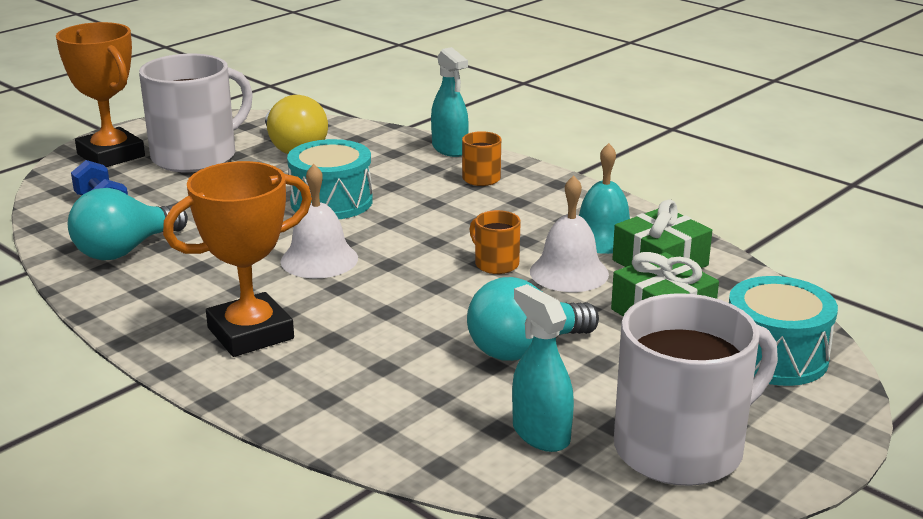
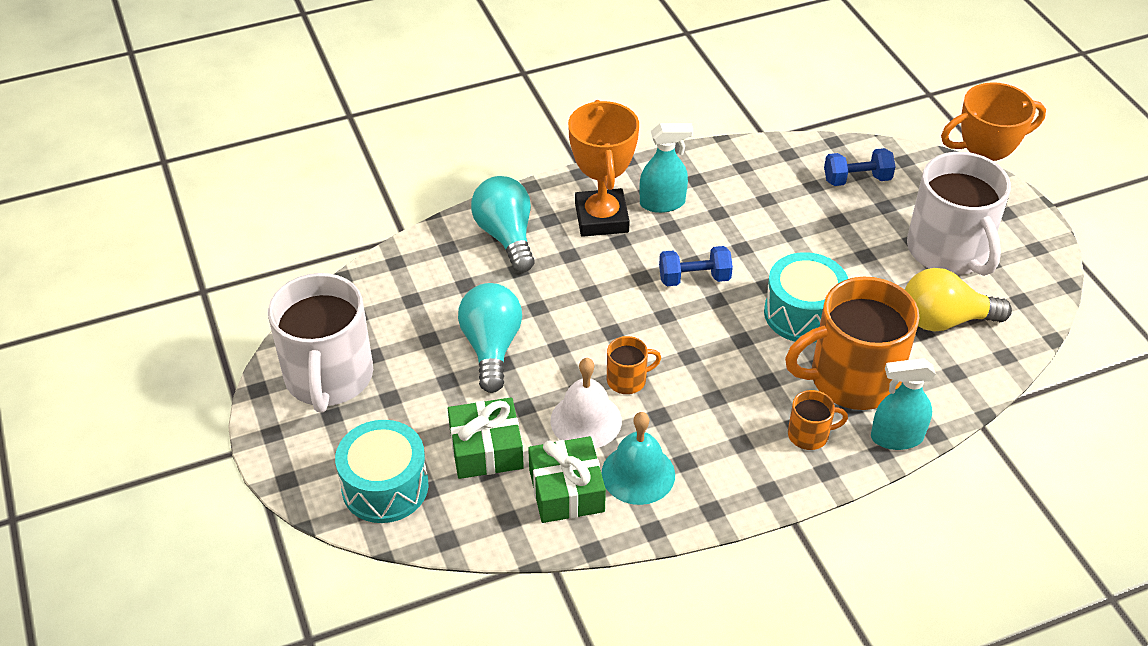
camera: 115 degrees right, 20 degrees up
turquoise light bulb [68,188,188,260] -> turquoise light bulb moved to [471,176,535,272]
white bell [281,164,358,278] -> blue dumbbell [659,246,733,286]
turquoise spray bottle [512,284,574,452] -> turquoise spray bottle moved to [639,123,693,213]
none -> orange mug [785,276,920,410]

